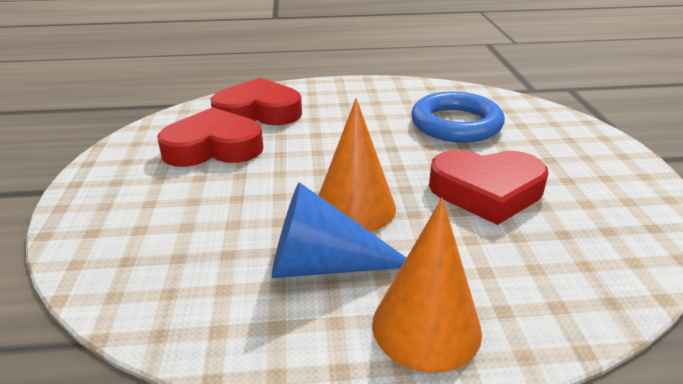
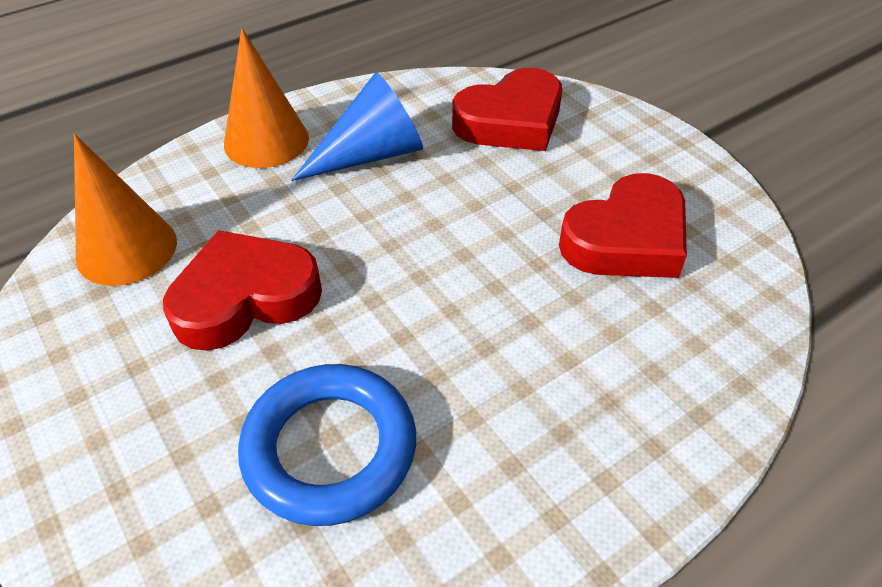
camera: 150 degrees right, 15 degrees up
red heart [211,78,302,125] -> red heart moved to [452,68,562,151]
orange cone [318,98,396,232] -> orange cone moved to [74,134,177,286]

